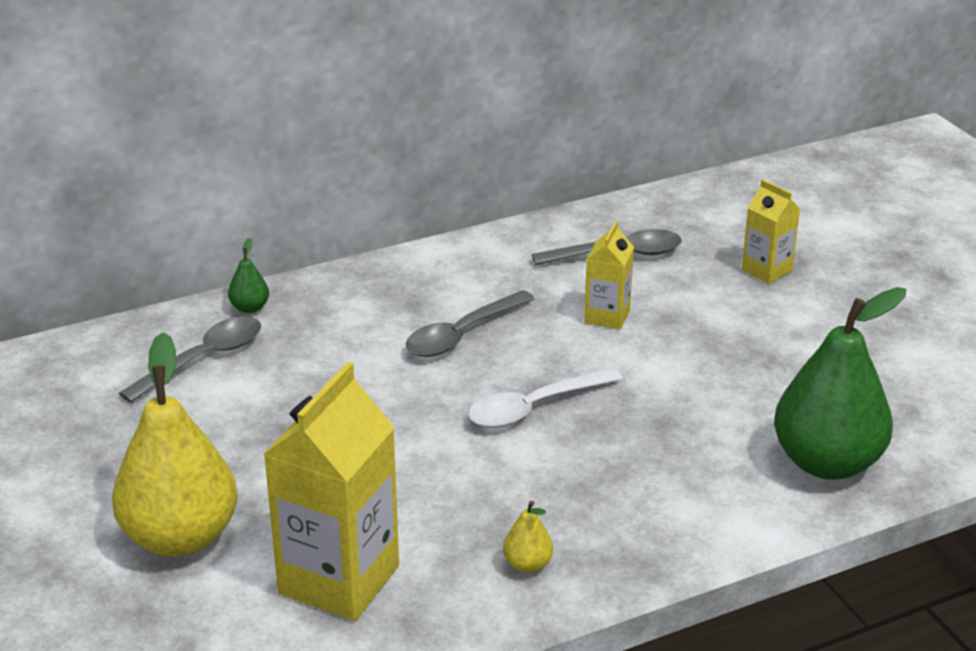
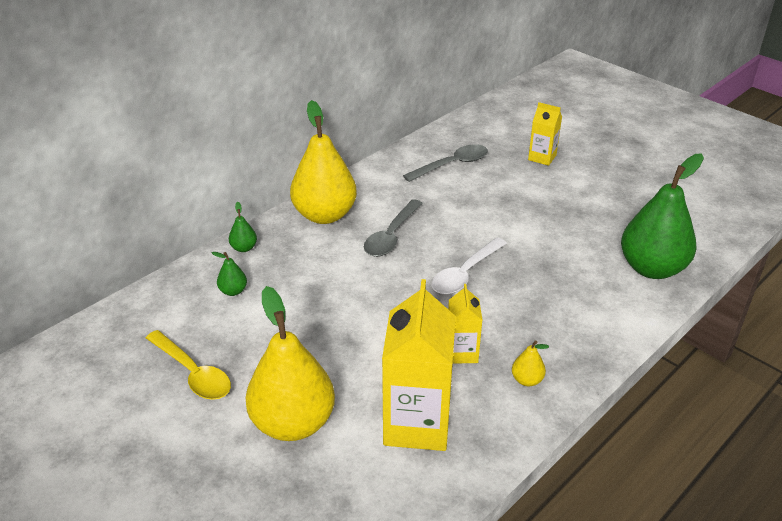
camera: 20 degrees left, 5 degrees up
grey spoon [119,316,261,403] -> green pear [212,252,247,296]
yellow carton [584,221,634,330] -> yellow carton moved to [448,284,482,364]
none -> yellow spoon [146,330,231,400]
none -> yellow pear [290,100,357,224]

